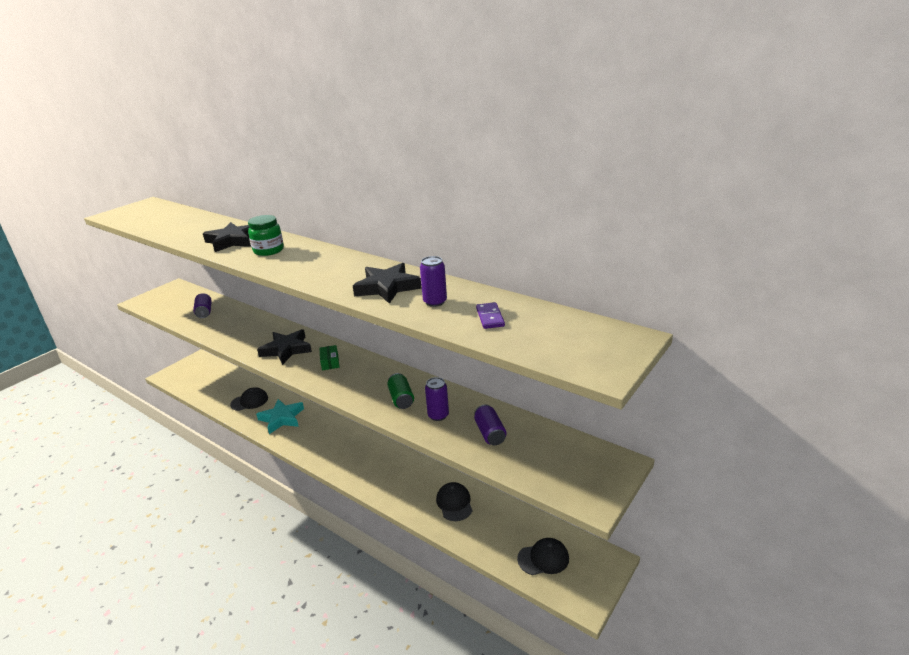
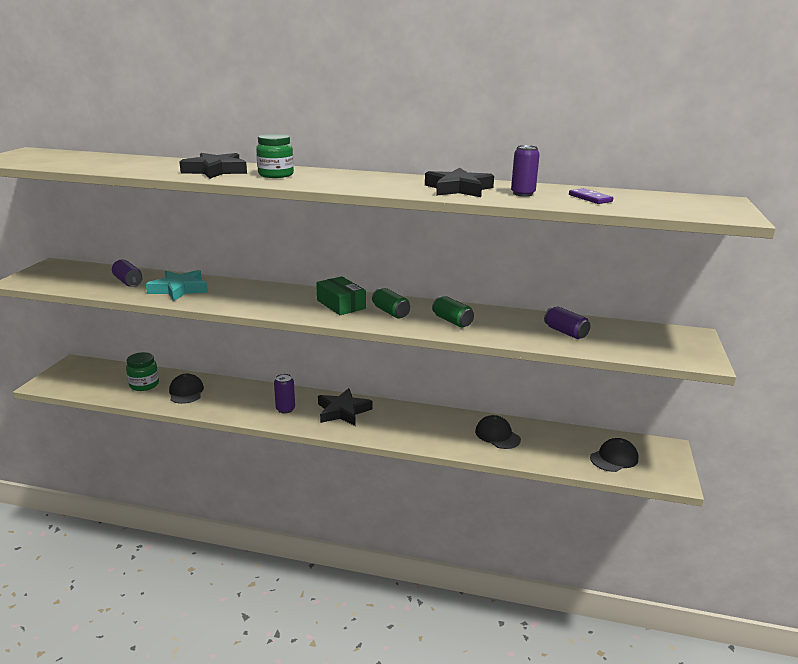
camera: 25 degrees left, 5 degrees down
black cap [230,387,268,411] -> black cap turned 60 degrees counterclockwise [169,374,204,404]
turquoise star [256,399,304,434] -> turquoise star moved to [146,270,208,301]
black star [257,329,312,365] -> black star moved to [318,388,373,426]
green box [319,345,339,370] -> green box [316,276,366,315], size x1.57
purple can [425,377,449,421] -> purple can moved to [274,374,295,414]
none -> green jar [126,352,159,391]
none -> green can [372,288,410,319]

